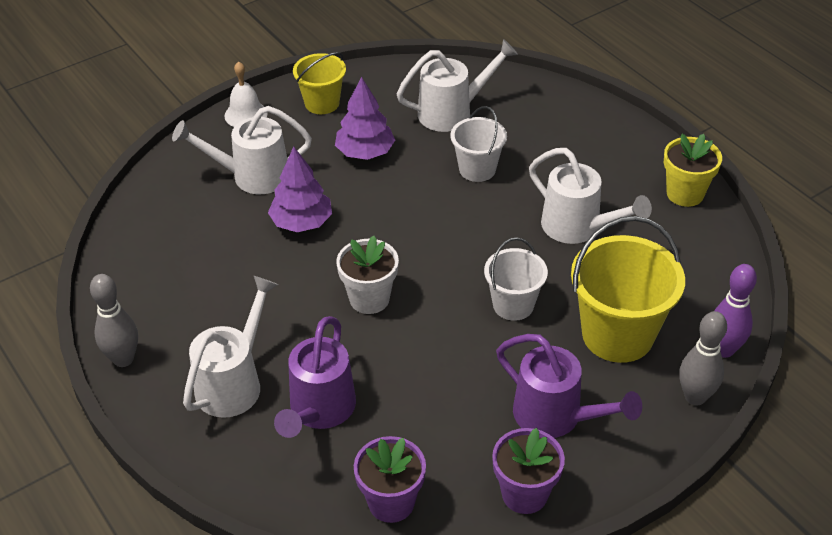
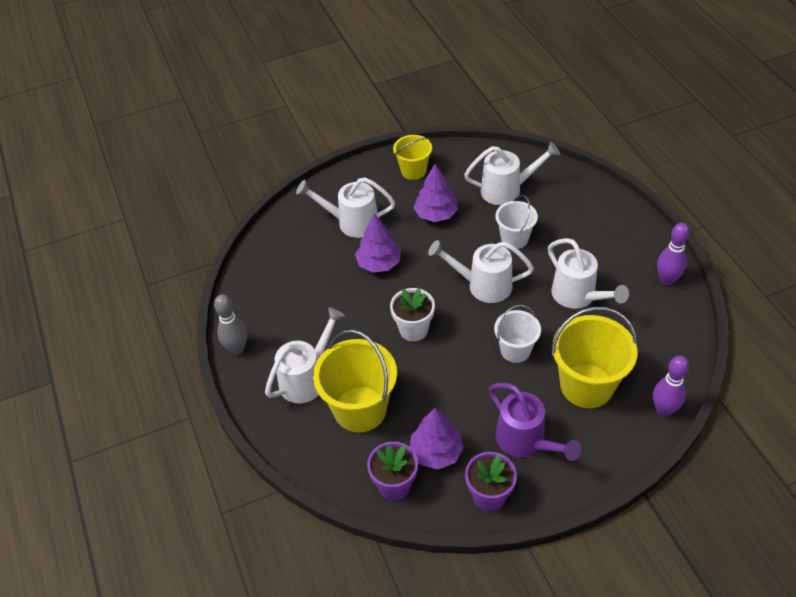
camera: 15 degrees right, 5 degrees up
white bell [224,61,268,127] -> none
purple watering can [274,316,356,438] -> yellow bucket [313,329,397,432]
yellow flower pot [664,134,722,207] -> purple bowling pin [657,223,690,285]
grey bowling pin [679,311,727,405] -> none
none -> purple tree [410,408,464,470]
none -> white watering can [428,240,534,303]

